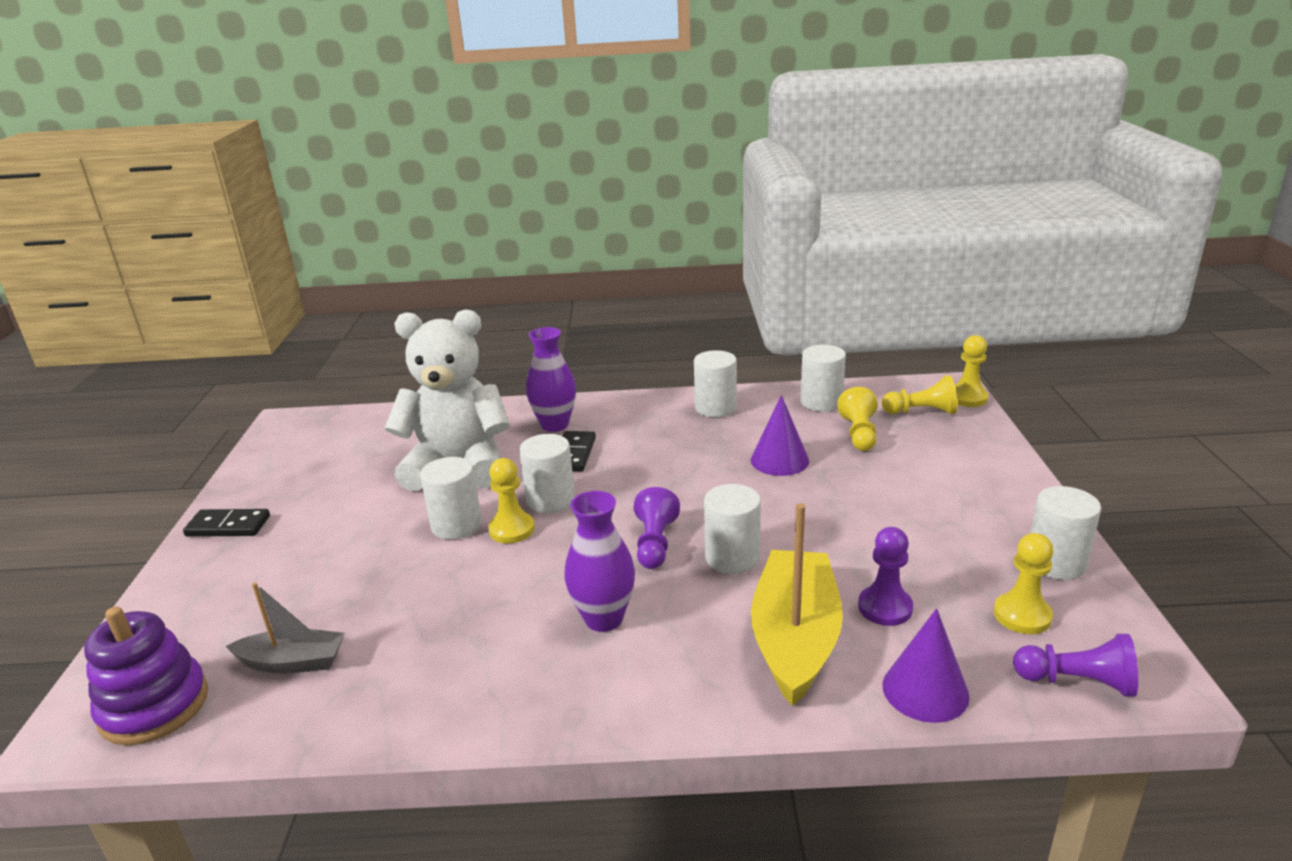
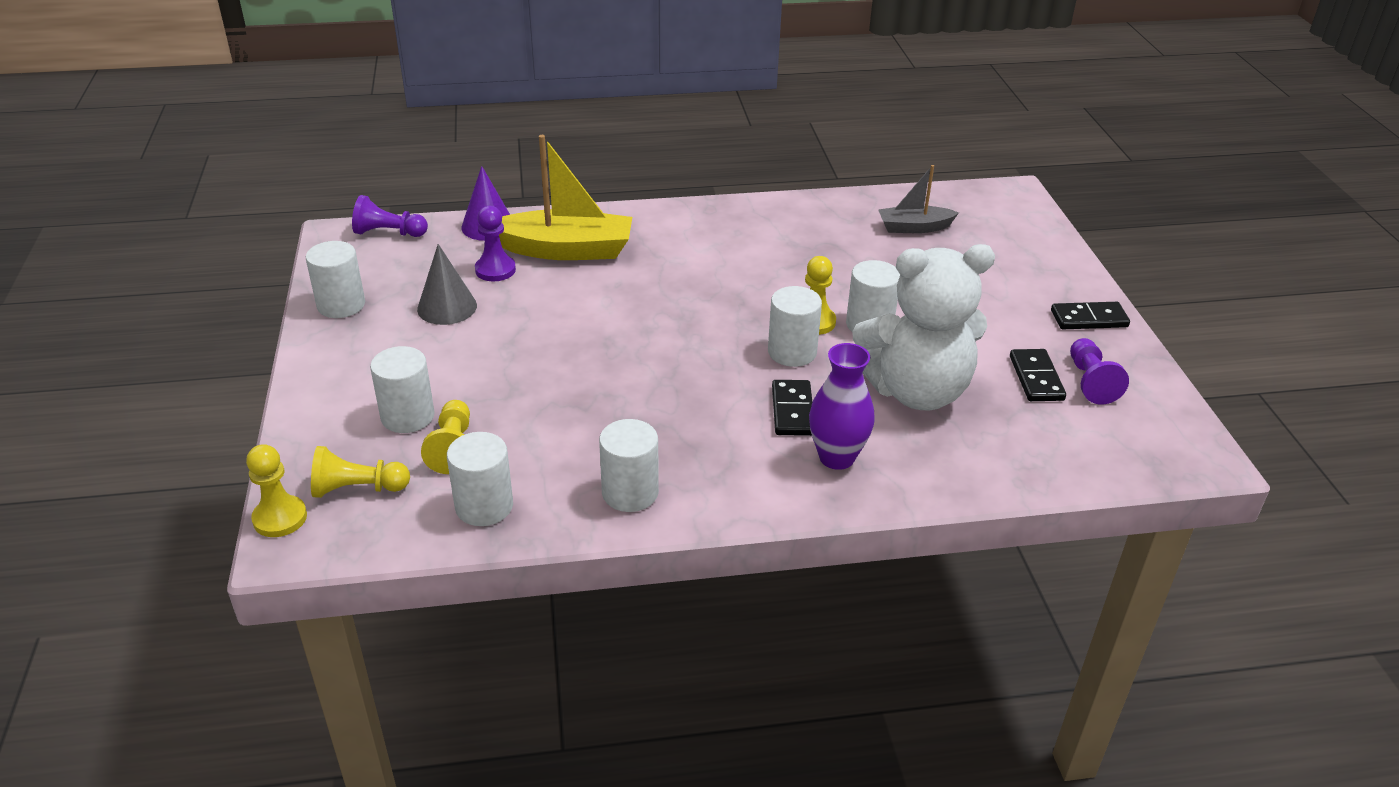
camera: 170 degrees right, 10 degrees up
purple stacking toy [84,606,208,745] -> none
purple vase [564,491,635,632] -> none
purple pawn [634,487,680,569] -> purple pawn moved to [1070,338,1129,404]
white cylinder [704,484,761,574] -> white cylinder moved to [370,346,435,433]
purple cone [751,395,809,476] -> none
yellow boat [751,503,843,706] -> yellow boat turned 90 degrees counterclockwise [499,135,632,260]
yellow pawn [994,533,1054,634] -> none
none -> grey cone [417,244,477,325]
none -> black domino [1010,349,1066,401]

